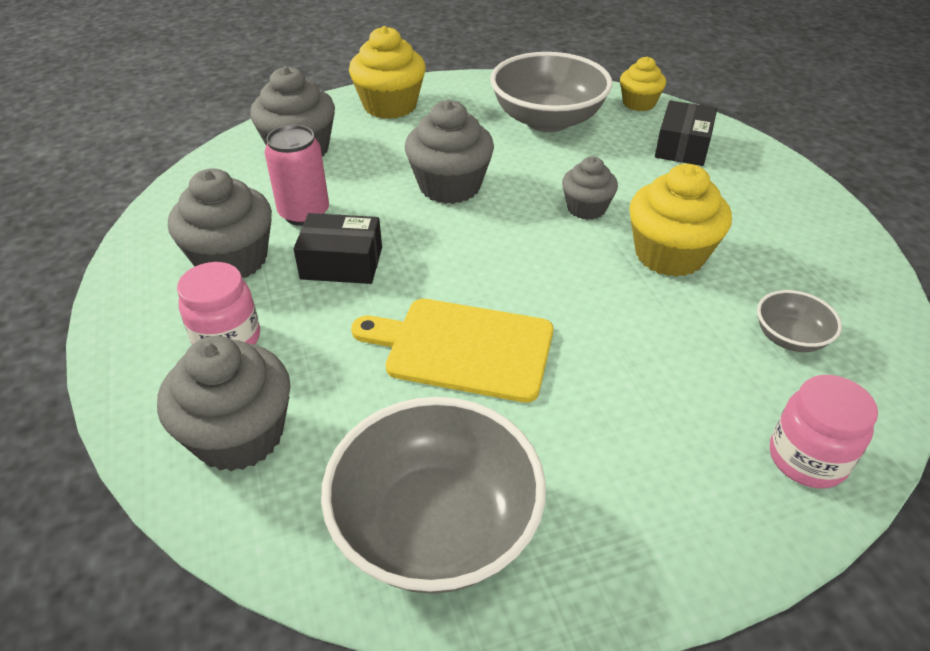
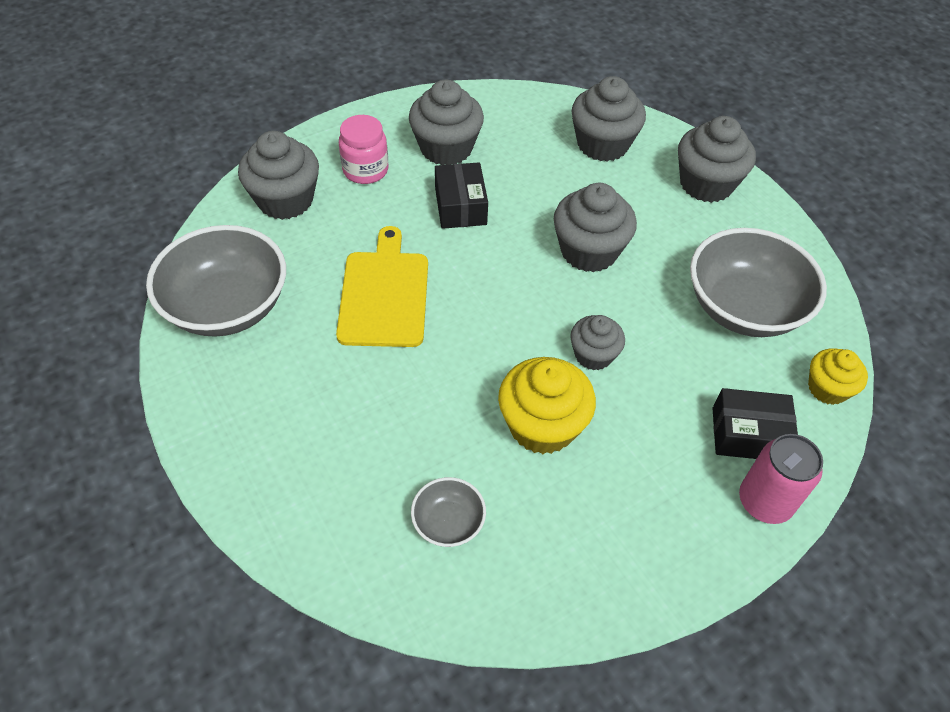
camera: 75 degrees right, 10 degrees up
pink can [265,125,329,226] -> pink can moved to [739,434,823,524]
yellow cupcake [349,26,426,119] -> grey cupcake [678,116,756,203]
pink jar [770,375,878,489] -> none

